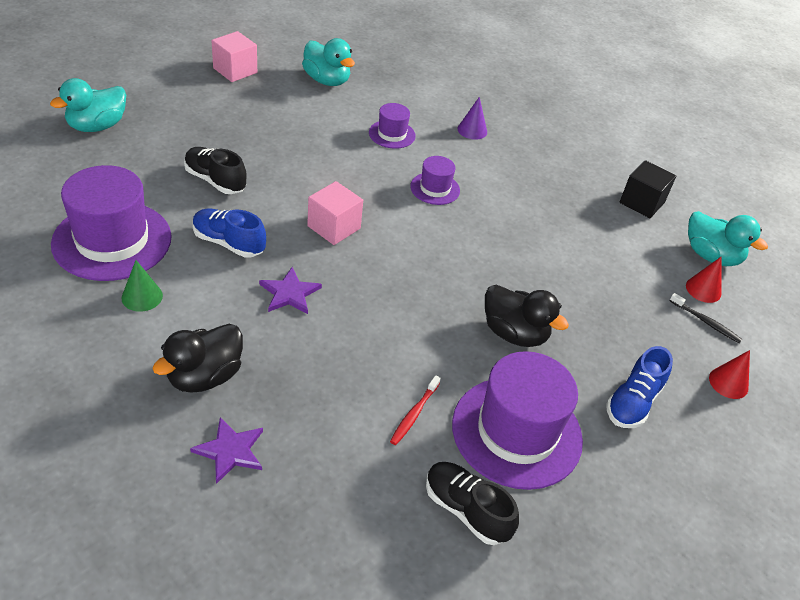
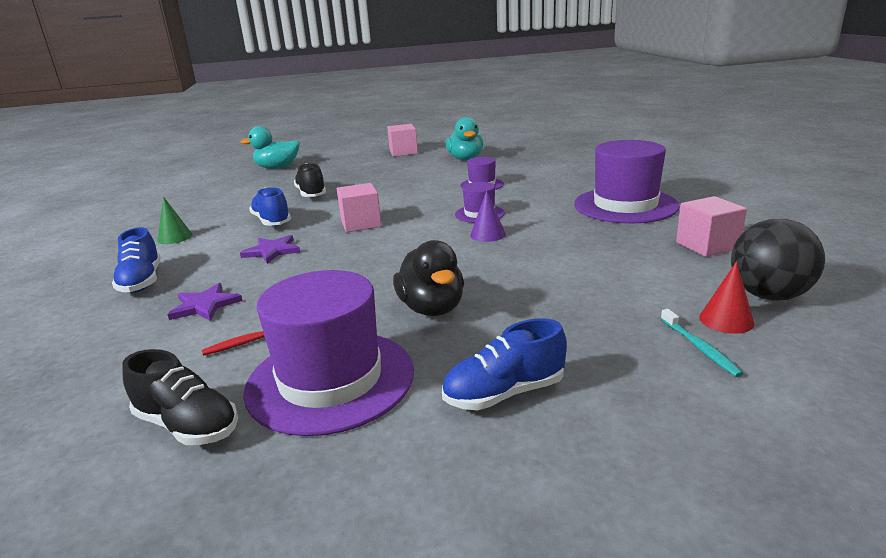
camera: 40 degrees right, 20 degrees down
purple hat [51,165,172,281] -> purple hat moved to [574,140,680,223]
black duck [152,324,243,392] -> blue shoe [112,227,161,293]
purple star [190,417,263,484] -> purple star moved to [167,283,243,321]
black shoe [426,462,519,545] -> black shoe turned 135 degrees clockwise [122,349,238,445]
purple cone [458,97,487,140] -> purple cone moved to [470,190,506,242]
black cube [620,160,676,218] -> pink cube [676,196,747,257]
black toothbrush [670,293,742,343] -> turquoise toothbrush [661,309,744,377]
turquoise duck [688,211,768,266] -> black ball [731,219,825,301]
red cone [709,350,750,399] -> none

